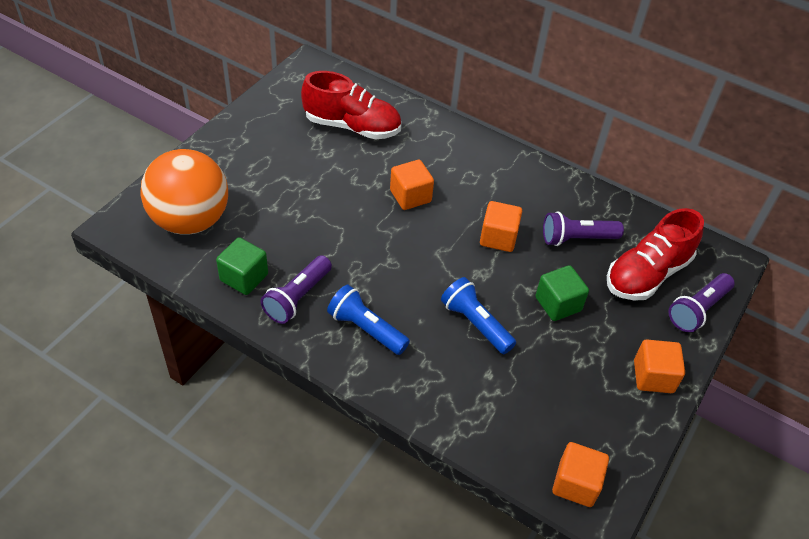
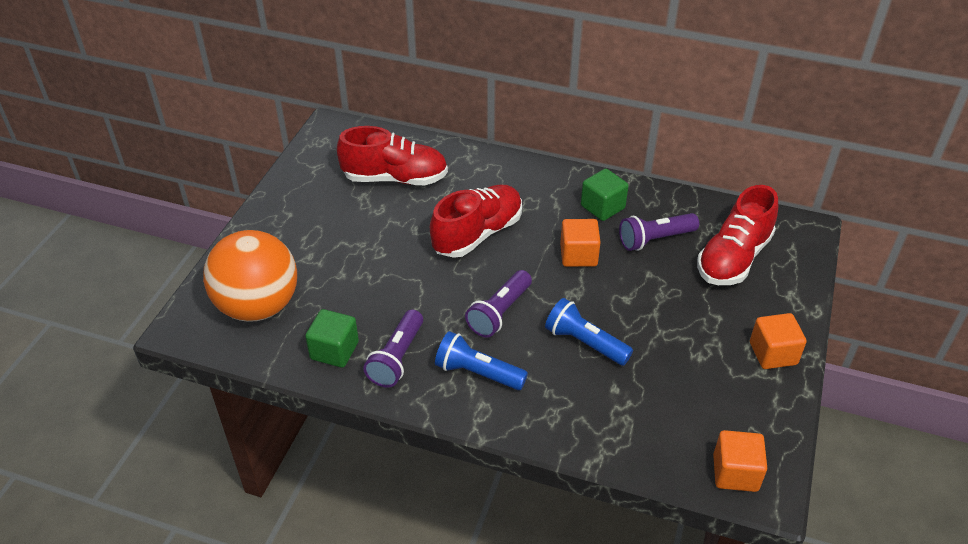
camera: 10 degrees left, 5 degrees down
orange cube [390,160,434,210] -> red shoe [430,184,522,258]
green cube [535,265,589,321] -> green cube moved to [581,169,629,221]
purple flashlight [668,273,735,332] -> purple flashlight moved to [465,270,532,338]

